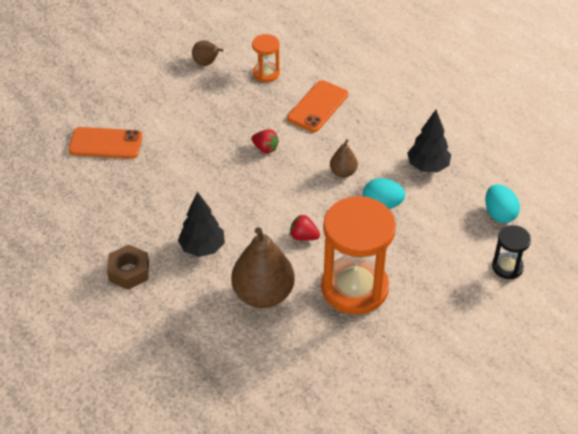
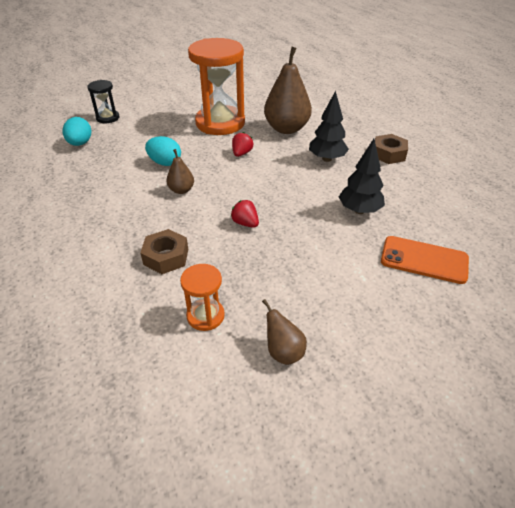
camera: 165 degrees left, 5 degrees down
orange phone [287,80,348,132] -> brown nut [140,229,188,274]
red strawberry [290,215,320,241] -> red strawberry turned 105 degrees counterclockwise [232,132,253,157]
black tree [407,110,451,172] -> black tree moved to [339,139,385,214]

